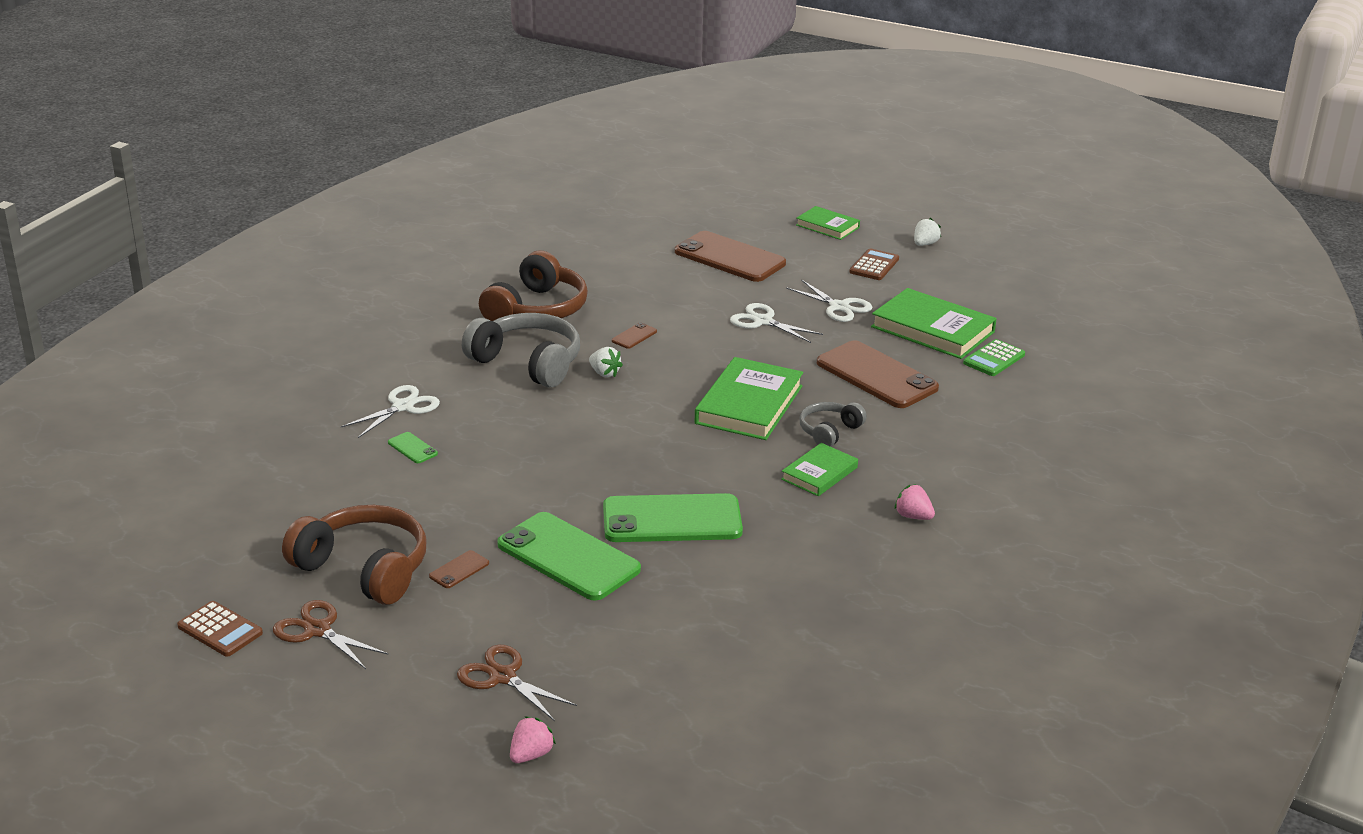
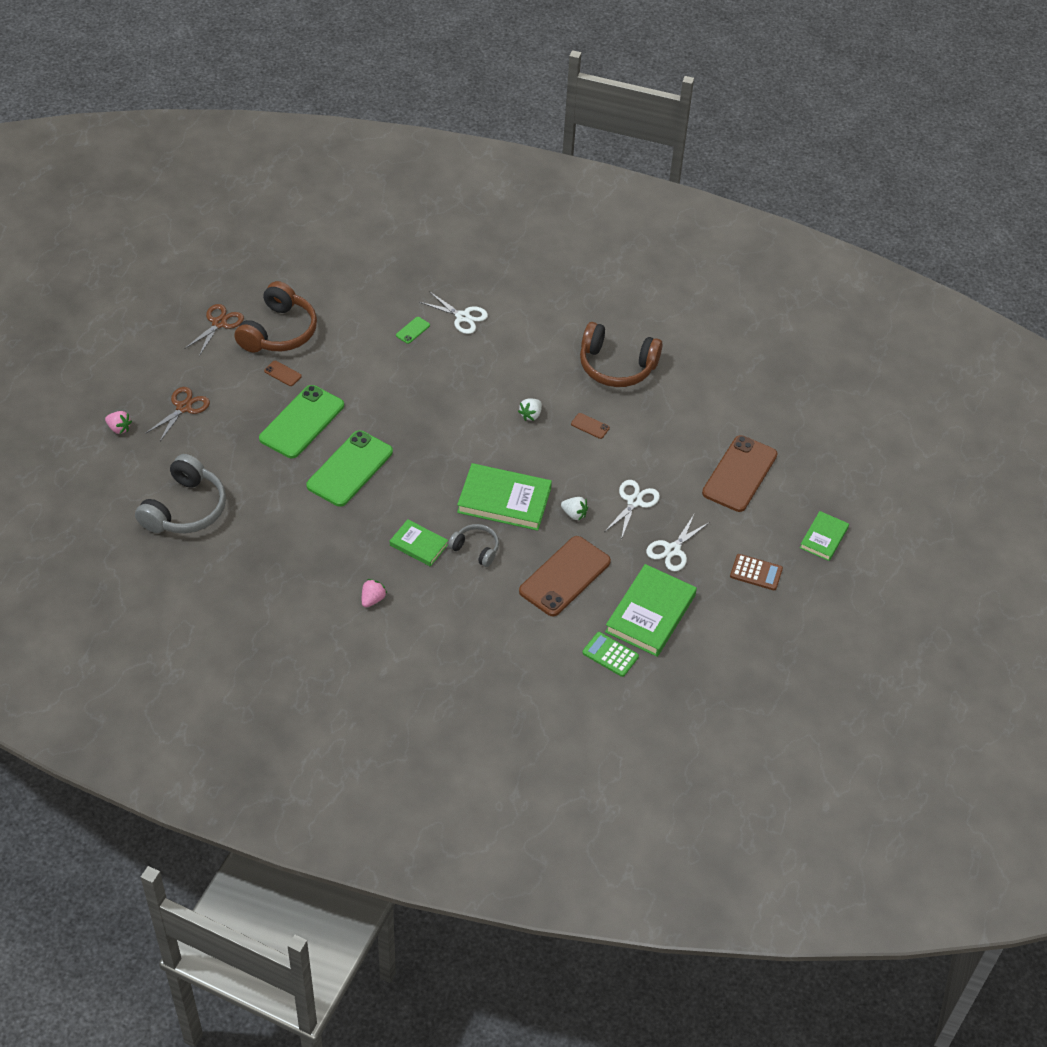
camera: 80 degrees right, 20 degrees up
brown calculator [177,601,263,657] -> none
grey headphones [462,313,580,388] -> grey headphones moved to [135,454,226,533]
green phone [603,493,743,542] -> green phone turned 45 degrees clockwise [306,430,393,507]
white strawberry [914,218,941,246] -> white strawberry moved to [561,497,588,521]

